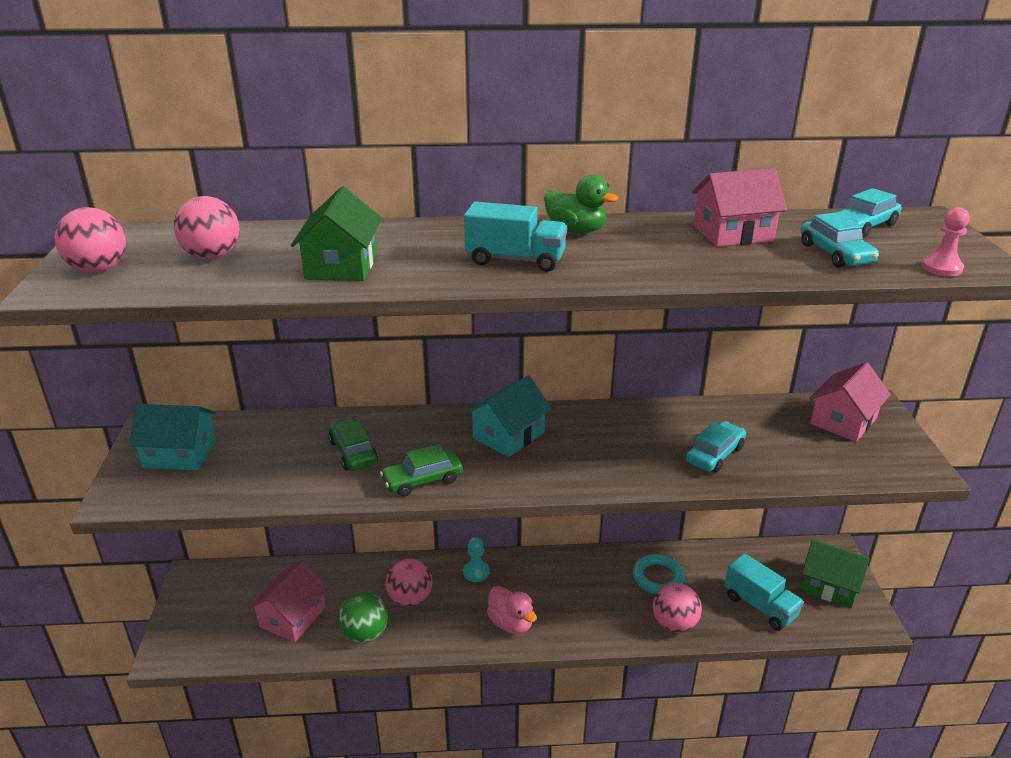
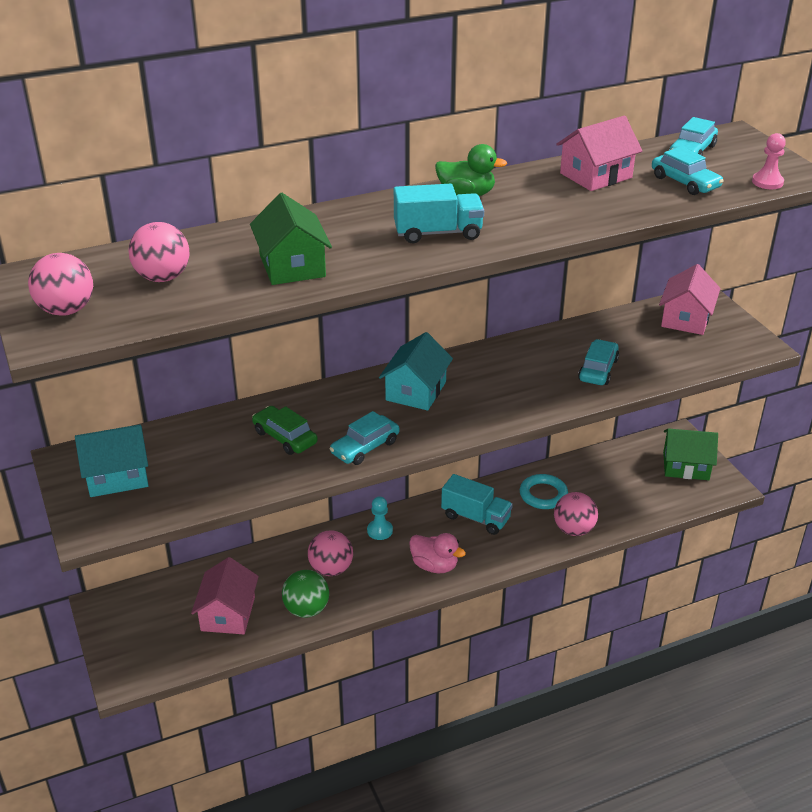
camera: 20 degrees left, 5 degrees up
green car [380,444,463,497] -> turquoise car [330,411,400,465]
turquoise truck [724,553,804,631] -> turquoise truck moved to [441,474,513,535]

